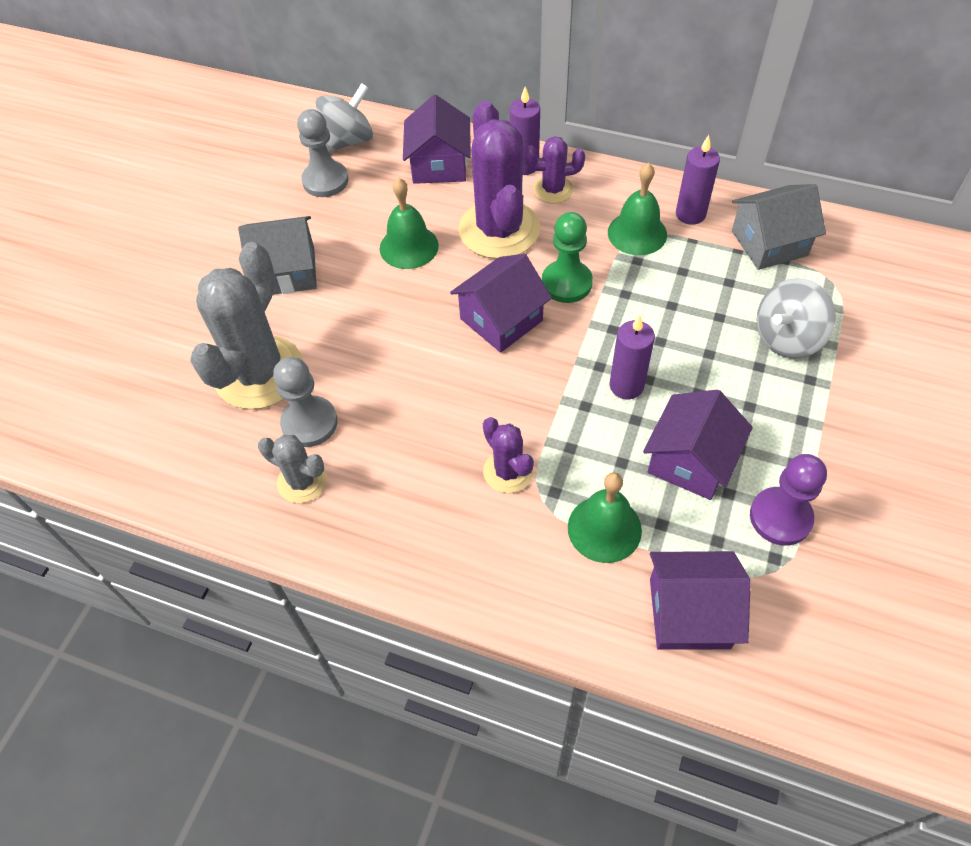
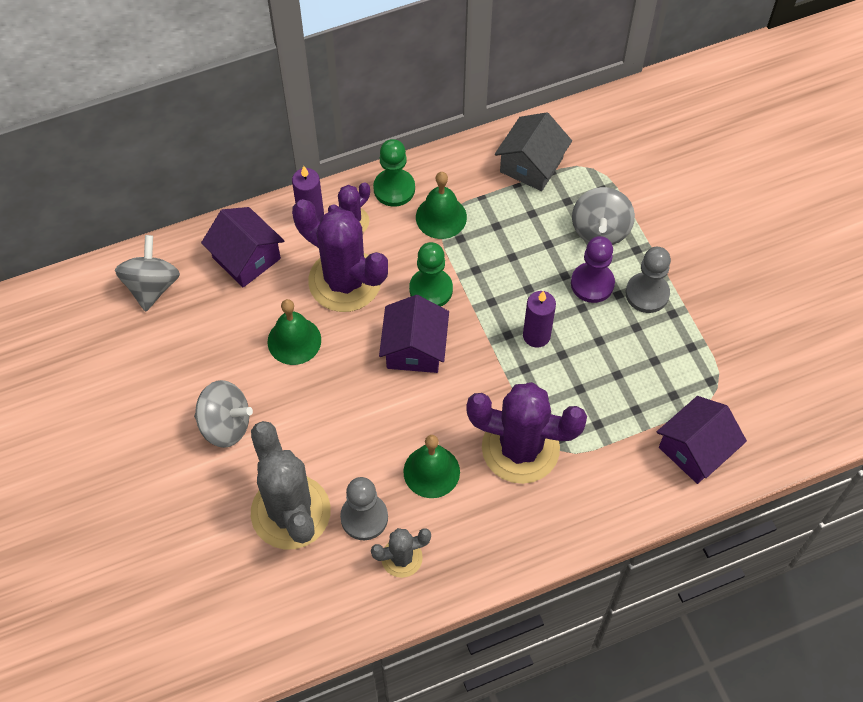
camera: 45 degrees left, 5 degrees up
grey house [238,216,317,295] -> grey spinning top [194,380,253,448]
grey pawn [297,109,348,197] -> grey pawn moved to [626,247,671,313]
purple cactus [483,417,534,493] -> purple cactus [466,382,587,484], size x1.97
green bell [568,472,642,563] -> green bell moved to [403,435,460,498]
purple house [643,390,753,500] -> none
purple candle [676,135,720,225] -> none
purple pawn [750,454,827,546] -> purple pawn moved to [571,236,615,303]
none -> green pawn [373,139,415,207]

